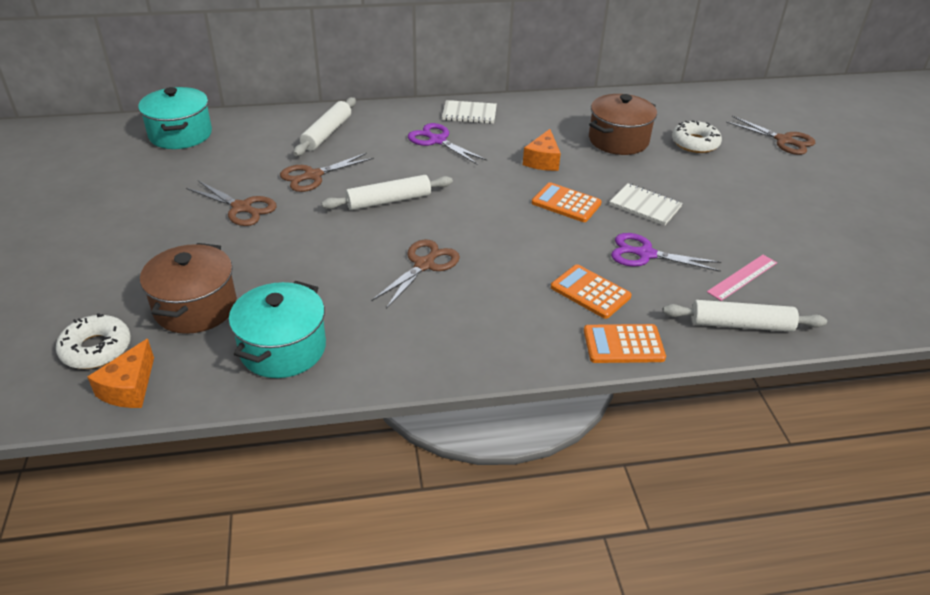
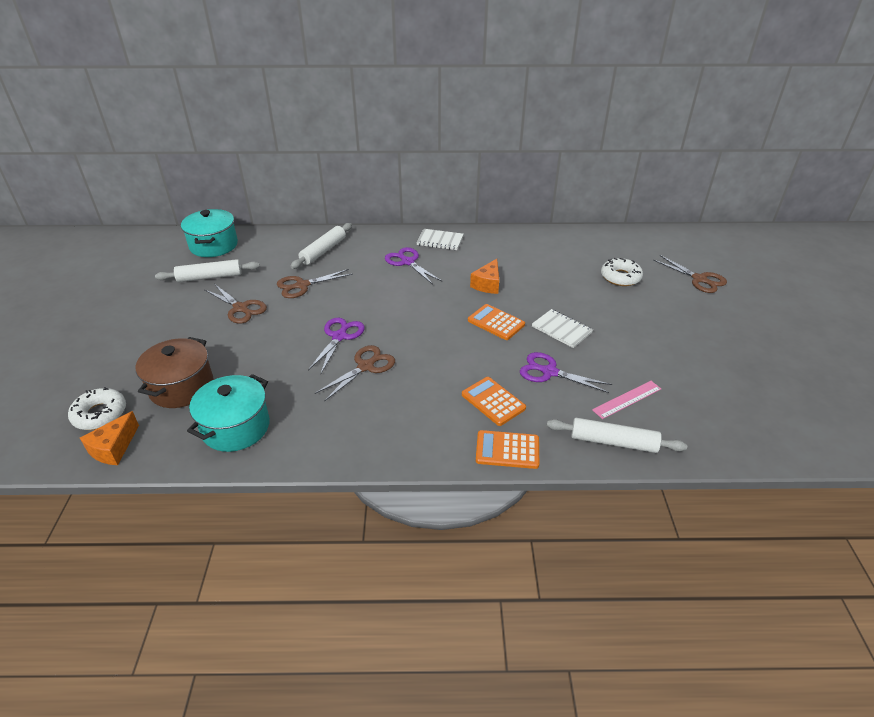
camera: 10 degrees right, 0 degrees up
white rolling pin [322,175,453,210] -> white rolling pin moved to [155,259,260,282]
brown pot [589,94,657,155] -> none
none -> purple scissors [308,318,365,373]

